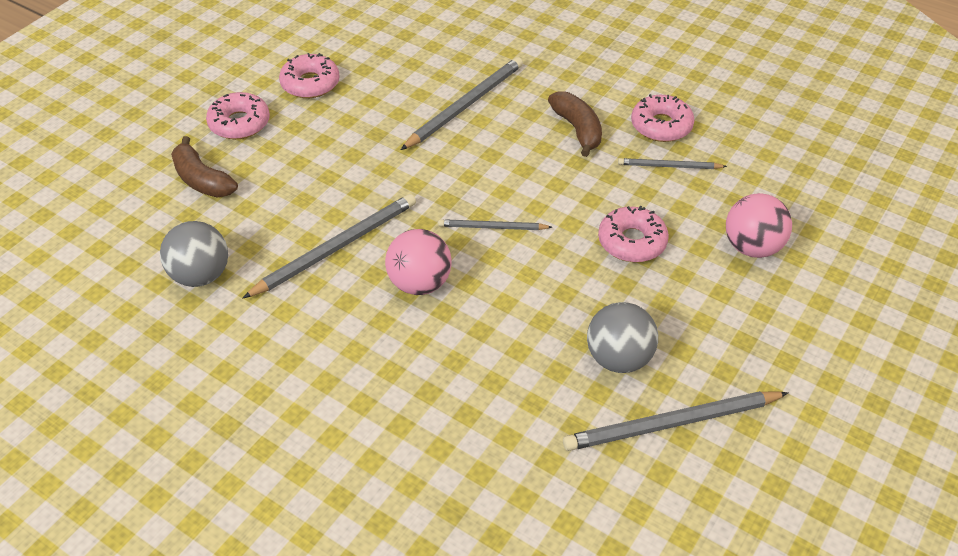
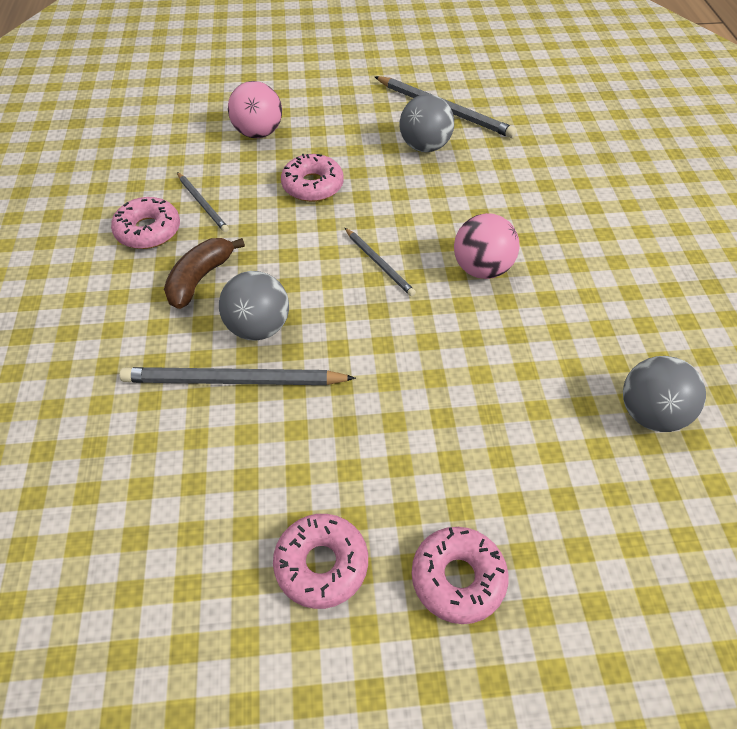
camera: 130 degrees left, 5 degrees up
brown banana [171,136,238,198] -> none
grey pencil [242,194,416,299] -> none
none -> grey ball [219,271,289,341]

